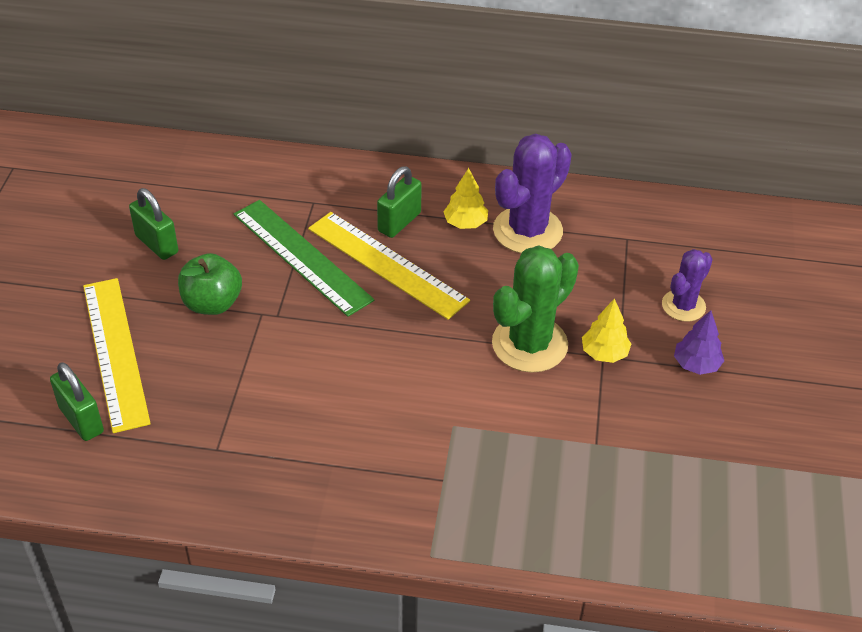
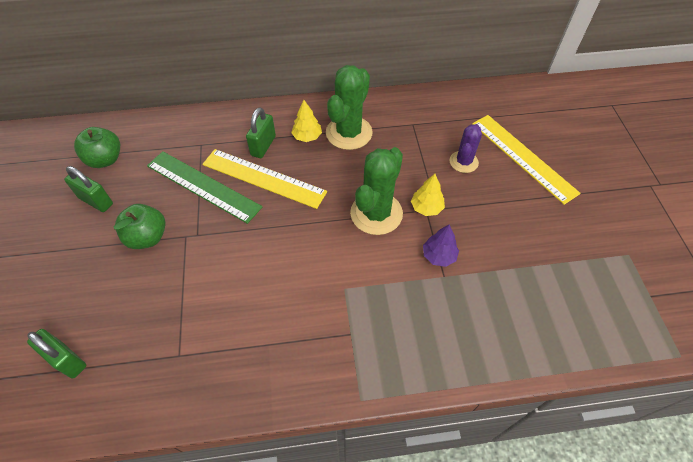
camera: 15 degrees left, 10 degrees up
yellow ruler [83,278,151,433] -> yellow ruler moved to [472,115,581,205]
purple cactus [493,134,572,253] -> green cactus [326,65,372,150]
purple tree [674,310,724,375] -> purple tree moved to [423,224,459,267]
none -> green apple [74,127,120,168]

